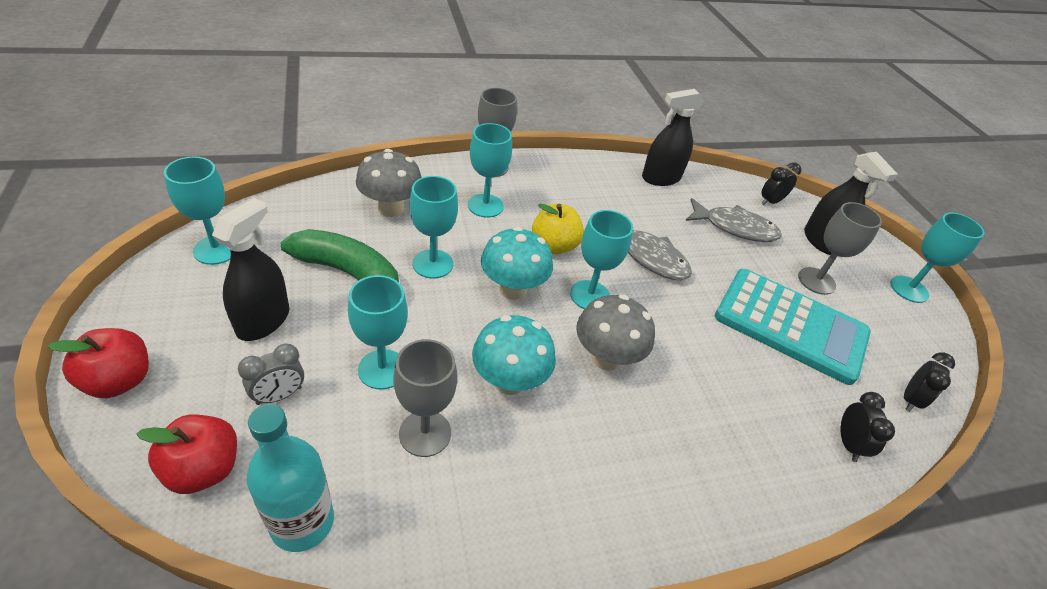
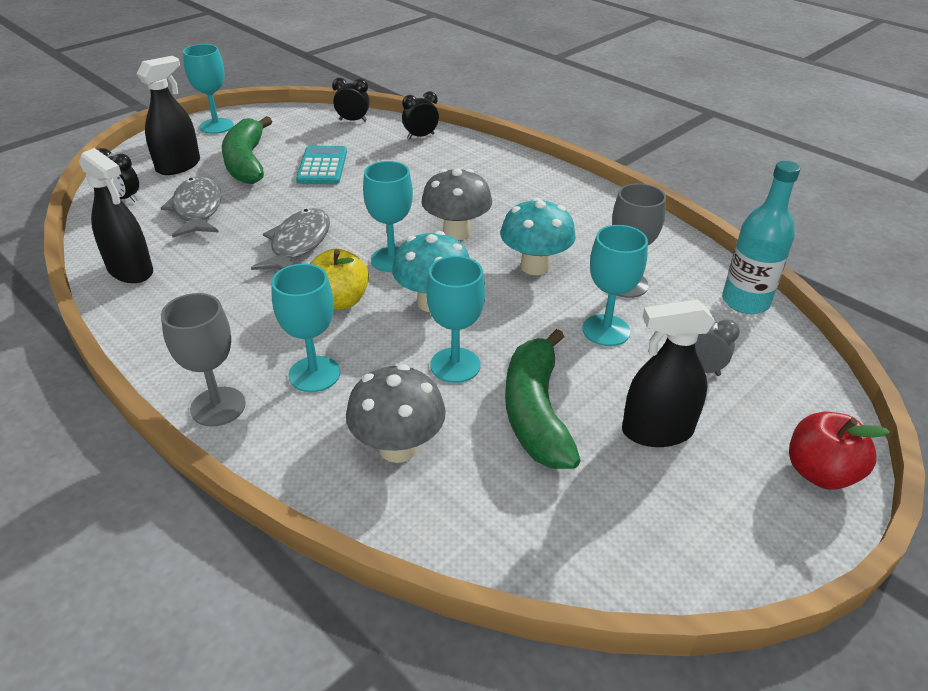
camera: 115 degrees left, 5 degrees down
red apple [136,414,237,494] -> none
turquoise goblet [164,156,231,265] -> none
turquoise calculator [715,269,871,385] -> turquoise calculator [296,146,347,184], size x0.57
grey goblet [798,202,882,295] -> green banana [222,116,272,184]

